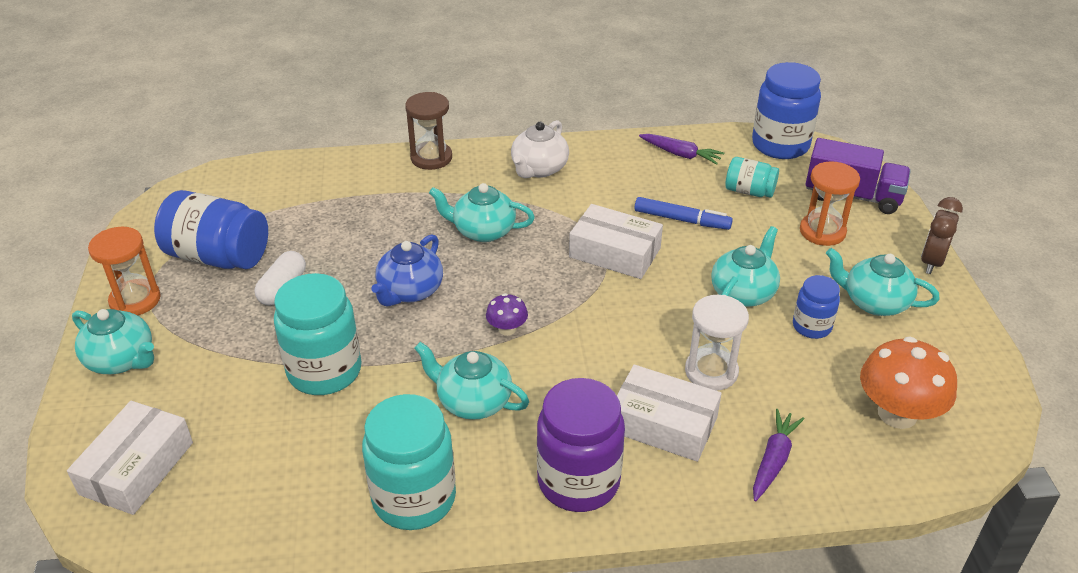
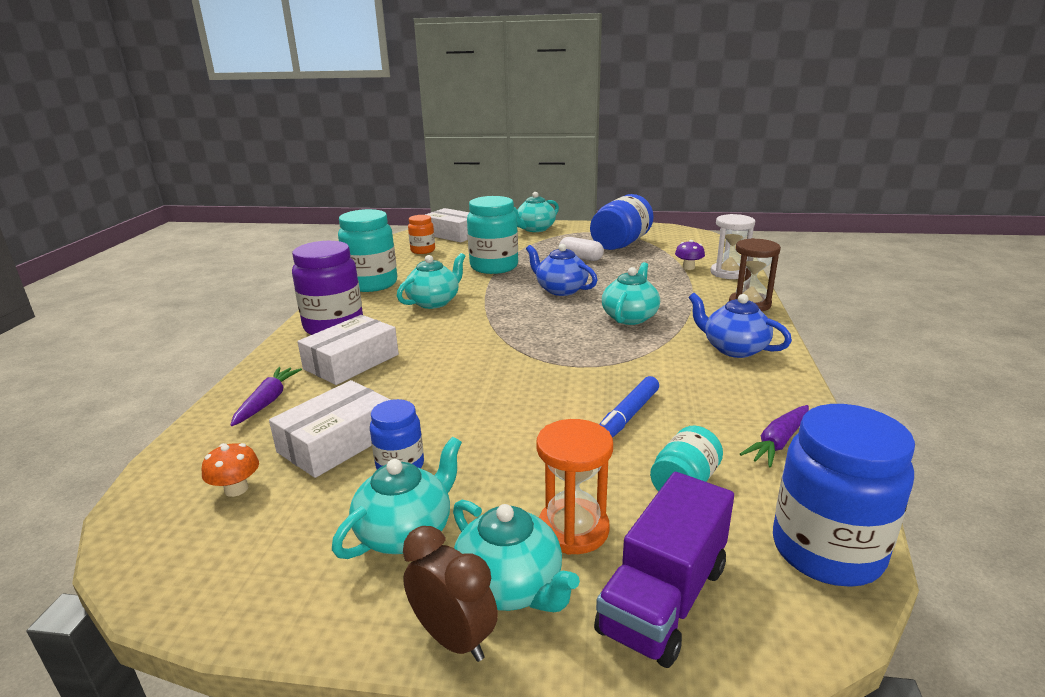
camera: 105 degrees right, 15 degrees down
orange hourglass [88,227,161,315] -> none
purple mushroom [486,293,528,336] -> purple mushroom moved to [675,240,705,270]
white teapot [511,120,569,178] -> blue teapot [688,293,792,358]
white box [569,204,663,279] -> white box moved to [269,380,391,478]
white hourglass [685,295,749,391] -> white hourglass moved to [710,214,755,279]
turquoise teapot [711,226,780,307] -> turquoise teapot moved to [453,500,580,612]
purple carrot [753,409,804,502] -> purple carrot turned 120 degrees counterclockwise [230,367,302,426]
orange mushroom [860,336,957,429] -> orange mushroom [202,443,259,497], size x0.50
none -> orange jar [408,215,435,254]

